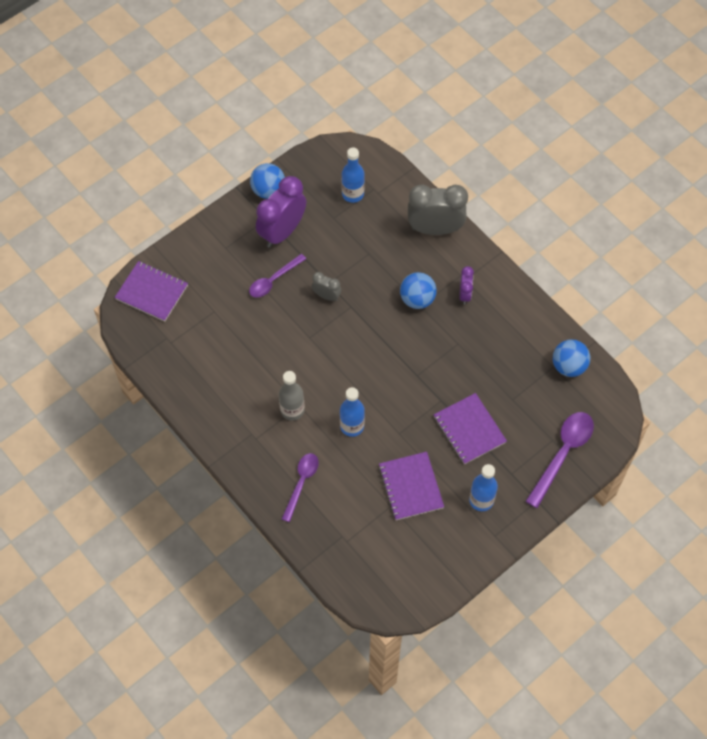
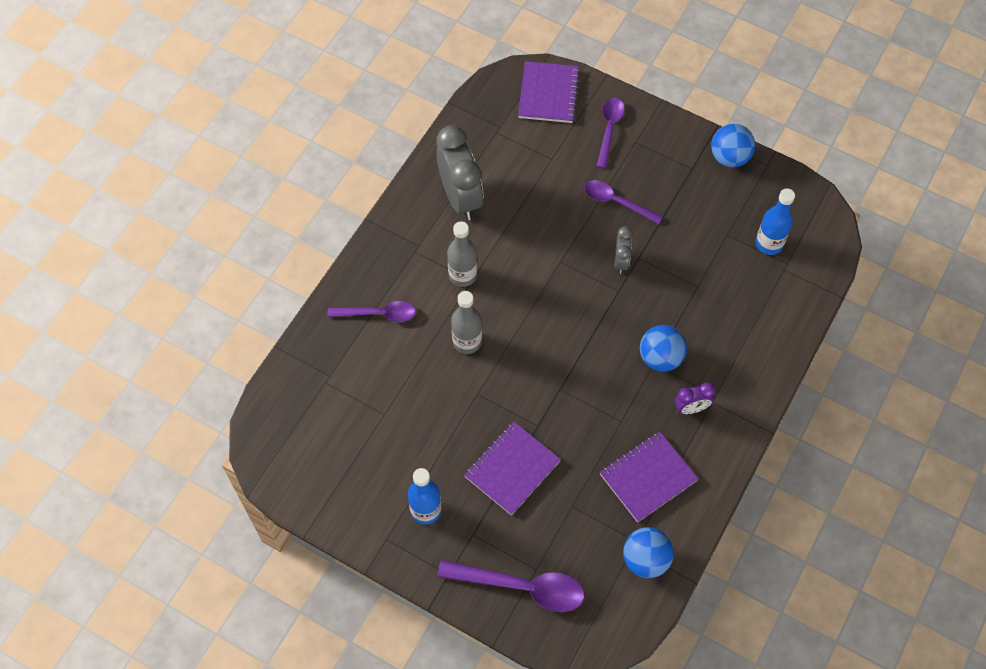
camera: 70 degrees right, 0 degrees up
purple clock [256,176,306,248] -> none
blue bottle [340,387,365,437] -> grey bottle [451,291,482,354]
purple notebook [378,452,444,520] -> purple notebook moved to [600,431,698,522]
grey clock [408,184,468,235] -> grey clock moved to [436,125,483,220]
none -> purple spoon [597,98,625,168]

